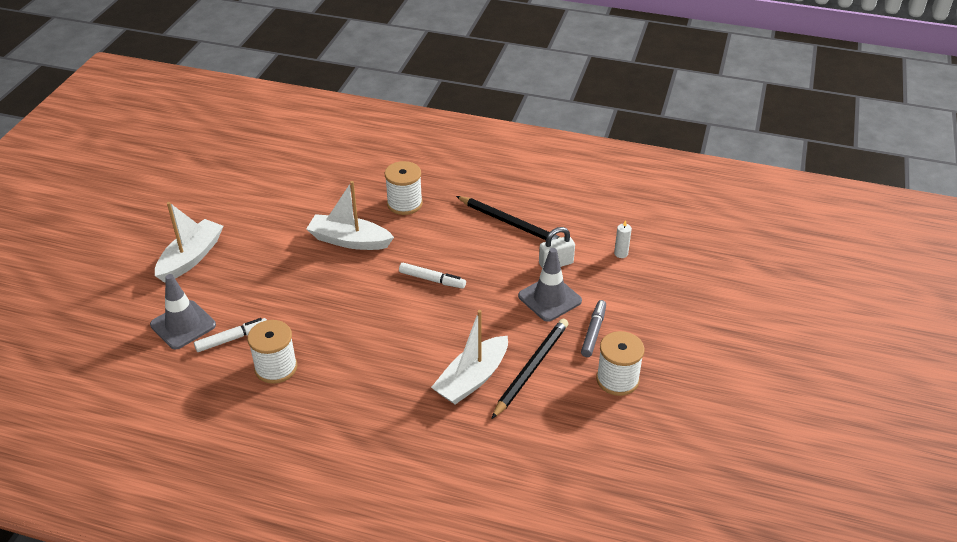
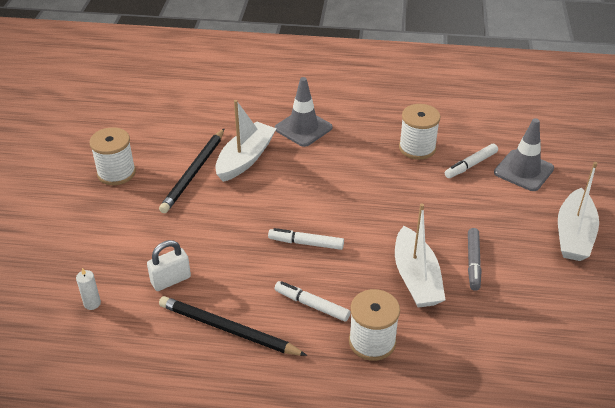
camera: 170 degrees right, 0 degrees up
white boat [306,181,394,250] -> white boat turned 75 degrees clockwise [395,203,445,308]
grey traffic cone [518,248,582,322] -> grey traffic cone moved to [275,77,332,147]
grey marker [581,300,606,357] -> grey marker moved to [468,228,482,291]
none -> white marker [275,281,350,322]

